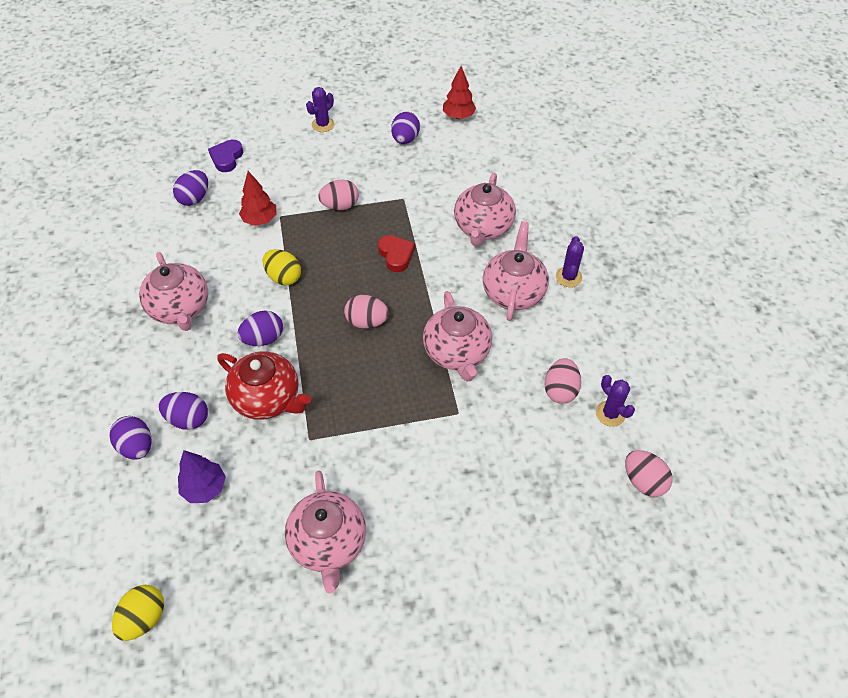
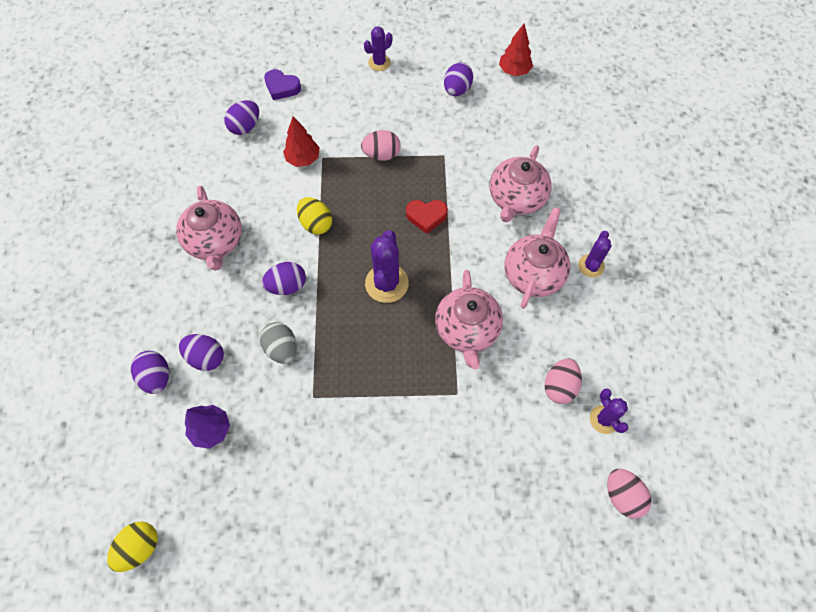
camera: 10 degrees right, 10 degrees up
purple heart [208,140,243,172] -> purple heart turned 90 degrees counterclockwise [264,69,301,100]
red teapot [217,352,311,420] -> grey egg [260,322,297,364]
pink teapot [285,471,366,593] -> none
pink egg [344,295,389,329] -> purple cactus [365,230,409,303]
red heart [378,235,415,272] -> red heart turned 105 degrees clockwise [406,200,448,234]

